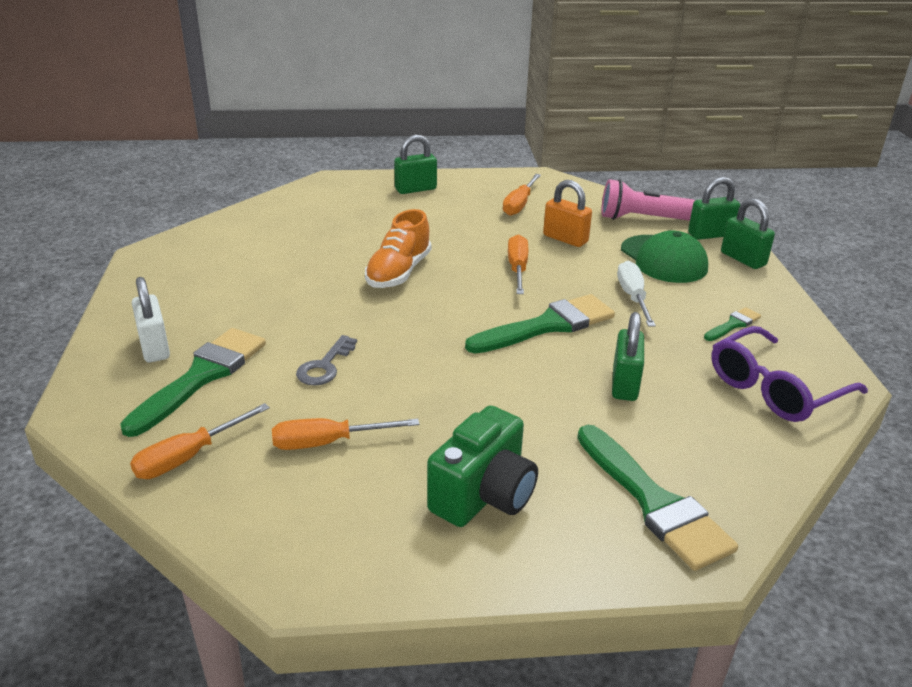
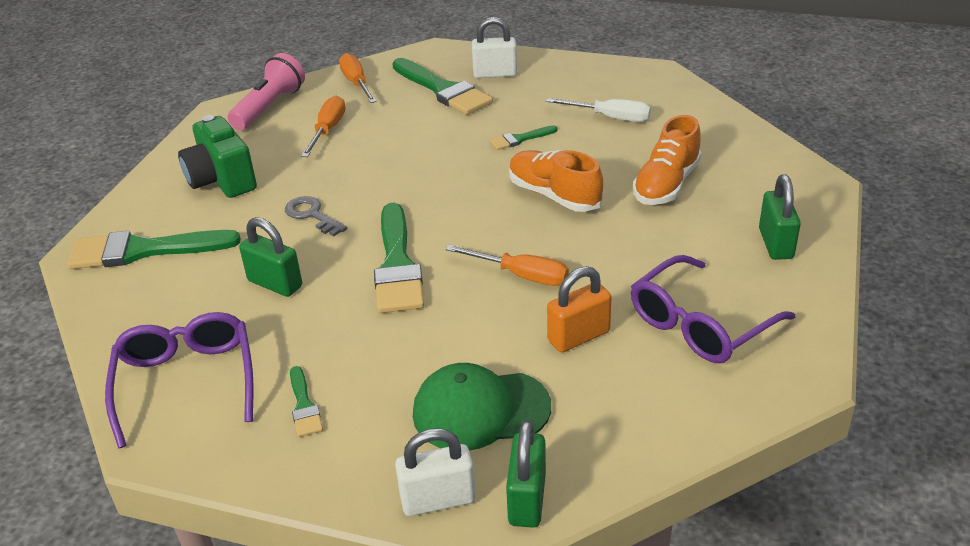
camera: 115 degrees right, 5 degrees up
grey key [296,335,357,386] -> grey key moved to [285,196,347,236]
orange screwdriver [503,174,541,216] -> purple glasses [631,255,795,363]
pink flashlight [601,179,695,221] -> pink flashlight moved to [228,53,305,130]
white screwdriver [617,261,656,327] -> white screwdriver moved to [546,98,651,122]
green padlock [721,198,775,269] -> white padlock [395,428,476,516]
none -> green brush [490,125,557,150]
none -> orange shoe [633,115,702,205]

